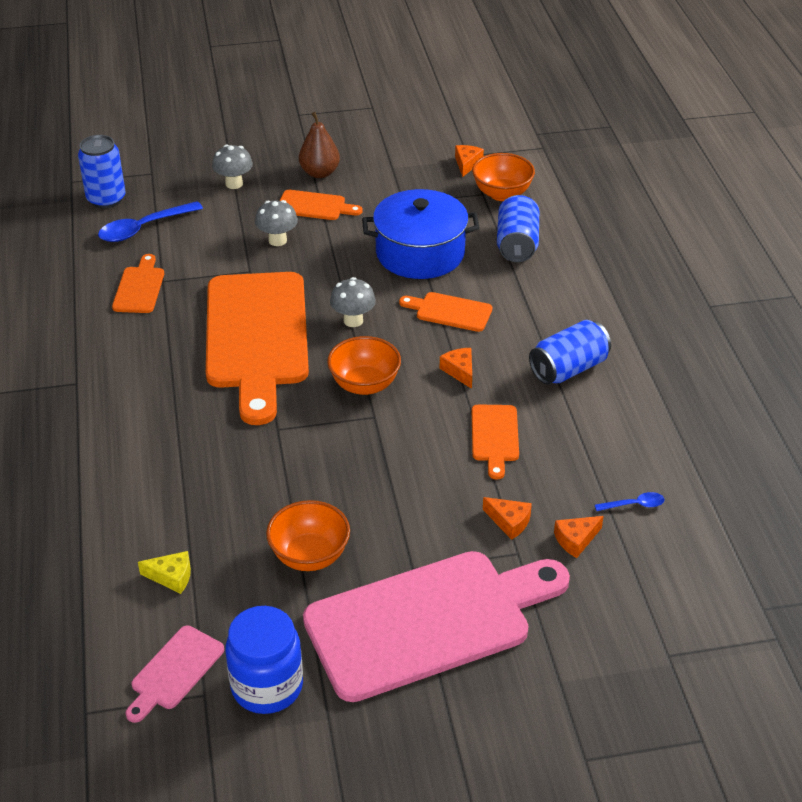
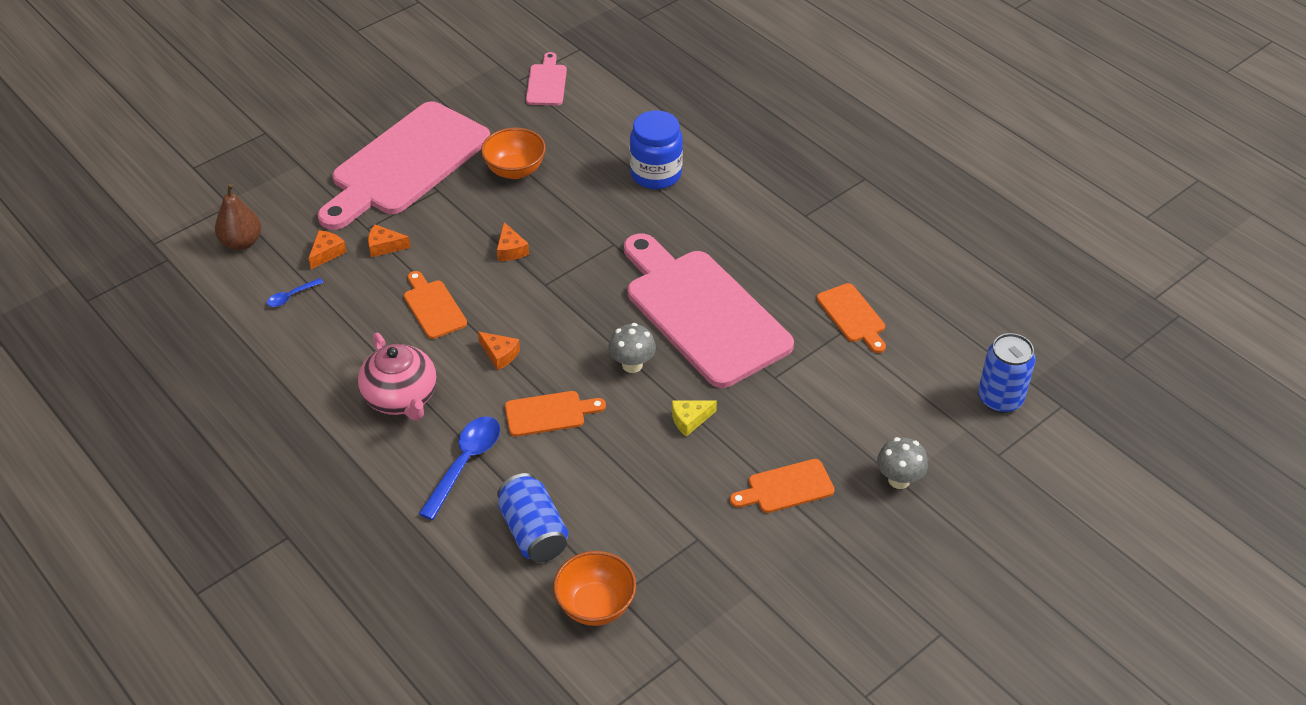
camera: 150 degrees right, 5 degrees up
blue spoon [98,201,203,242] -> blue spoon moved to [419,416,500,520]
yellow cheese [138,551,191,594] -> yellow cheese moved to [672,400,717,436]
orange cutting board [206,272,309,425] -> pink cutting board [624,233,794,388]
blue jar [225,606,303,714] -> blue jar moved to [630,110,683,189]
grey mushroom [255,200,298,246] -> none
brown pear [299,112,340,178] -> brown pear moved to [215,184,261,250]
orange bowl [327,336,401,395] -> none
blue pot [362,189,480,279] -> none
orange cheese [455,145,484,177] -> orange cheese moved to [497,222,529,261]
blue can [529,320,611,385] -> pink teapot [358,333,437,421]

